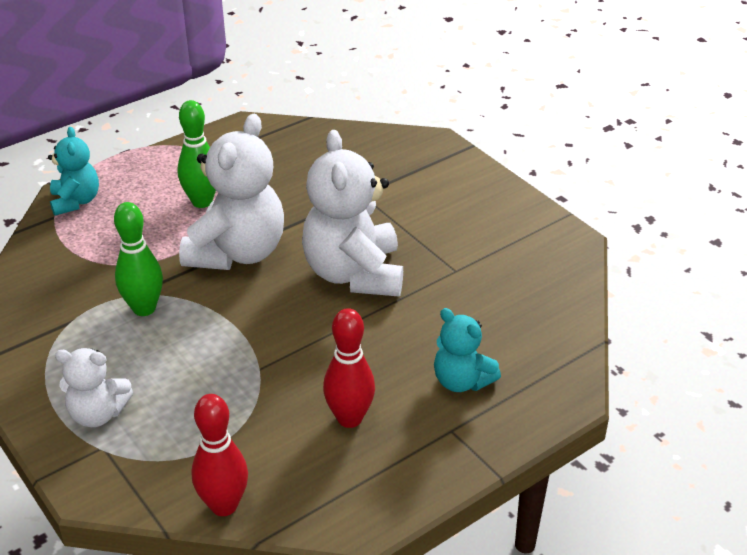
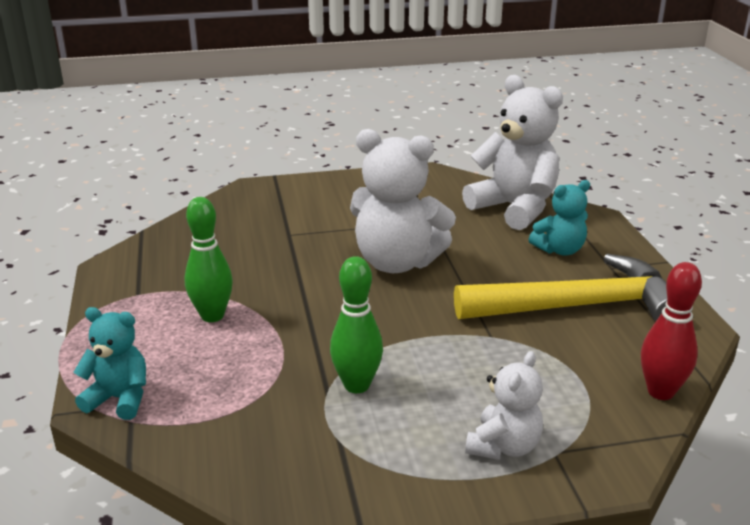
camera: 65 degrees left, 10 degrees down
white teddy bear [179,114,284,270] -> white teddy bear moved to [462,75,563,230]
red bowling pin [323,308,375,428] -> yellow hammer [454,254,667,322]

